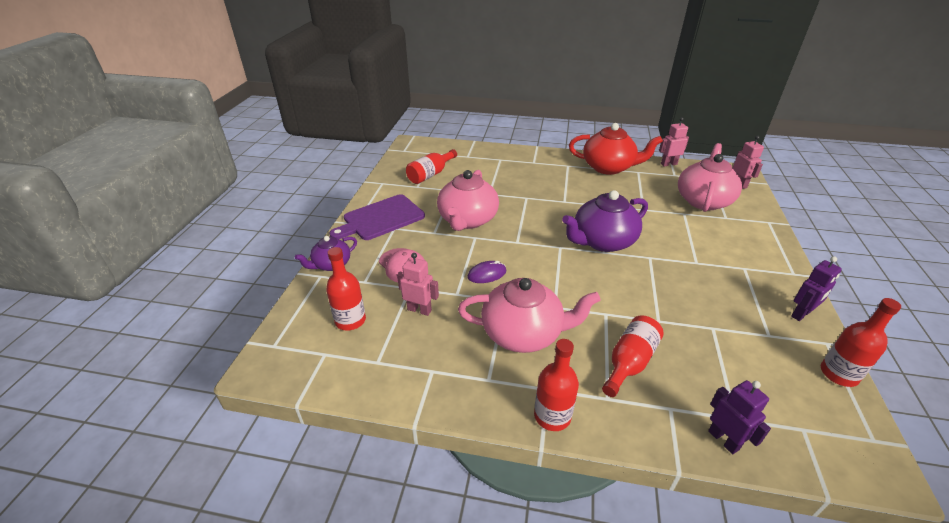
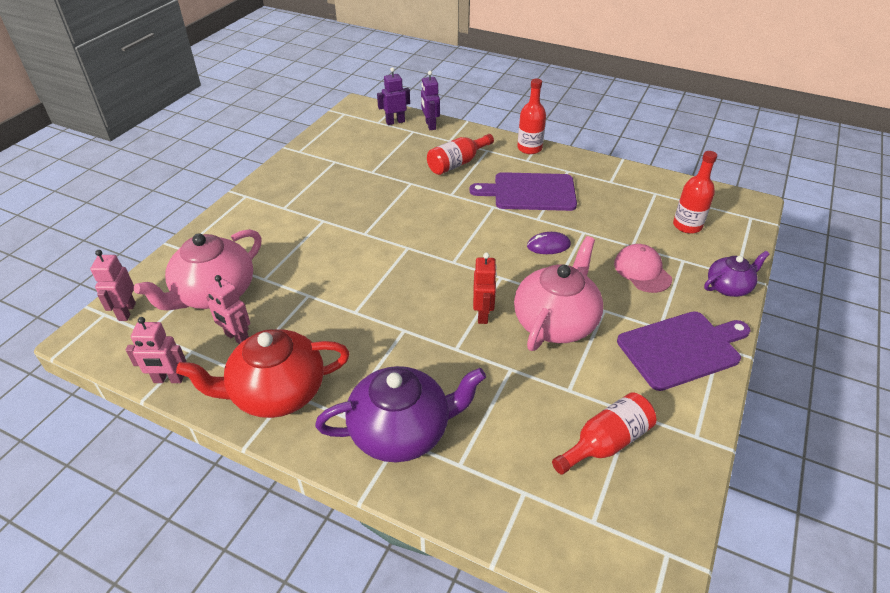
camera: 165 degrees left, 5 degrees up
pink robot [397,253,439,316] -> pink robot moved to [206,275,250,344]
pink teapot [458,278,601,353] -> purple cutting board [469,172,577,211]
purple teapot [562,190,648,252] -> purple teapot moved to [315,366,486,462]
red teapot [569,123,663,175] -> red teapot turned 45 degrees counterclockwise [176,329,350,418]
purple robot [791,256,842,321] -> purple robot moved to [377,67,410,125]
red bottle [821,298,901,387] -> none
none -> red robot [473,252,497,324]

